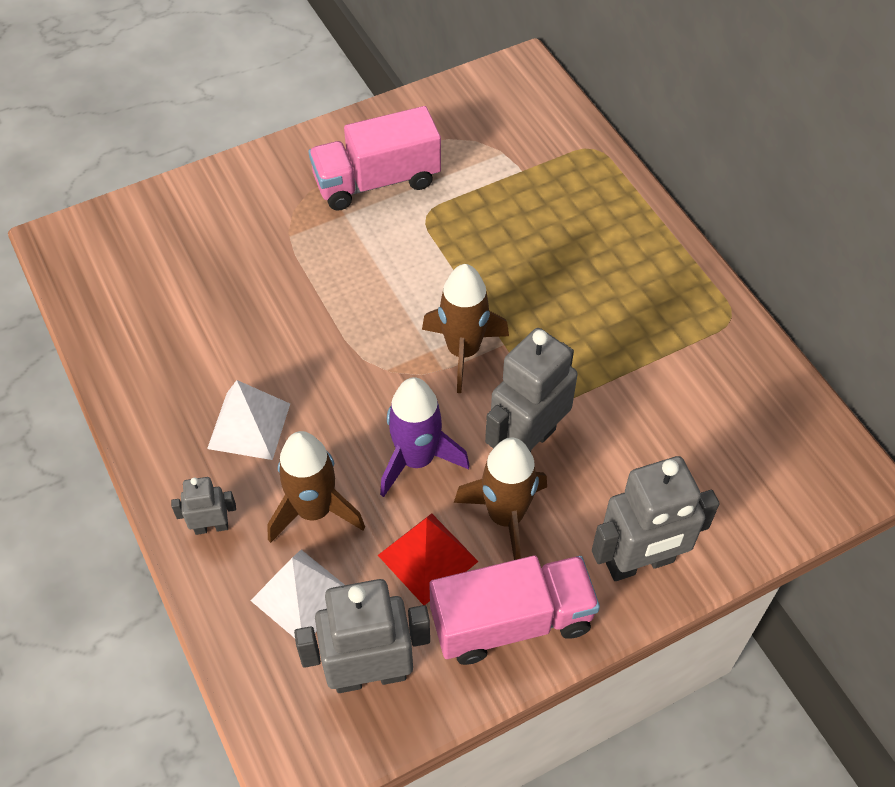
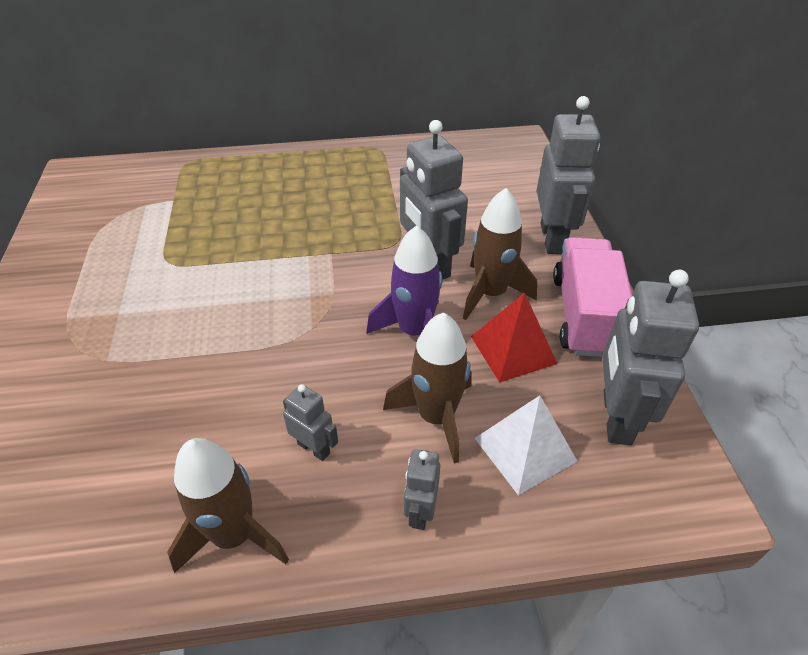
camera: 70 degrees left, 10 degrees down
white pyramid [207,380,290,460] -> grey robot [283,384,338,461]
pink truck [308,106,441,211] -> none
brown rocket [422,264,509,393] -> brown rocket moved to [167,438,289,574]

